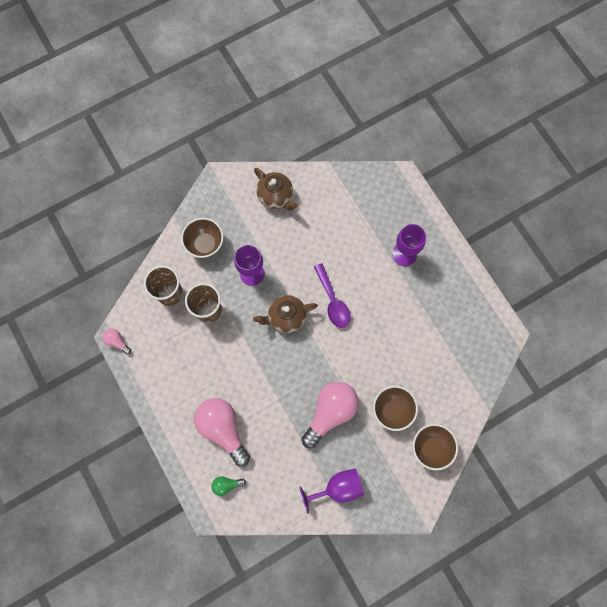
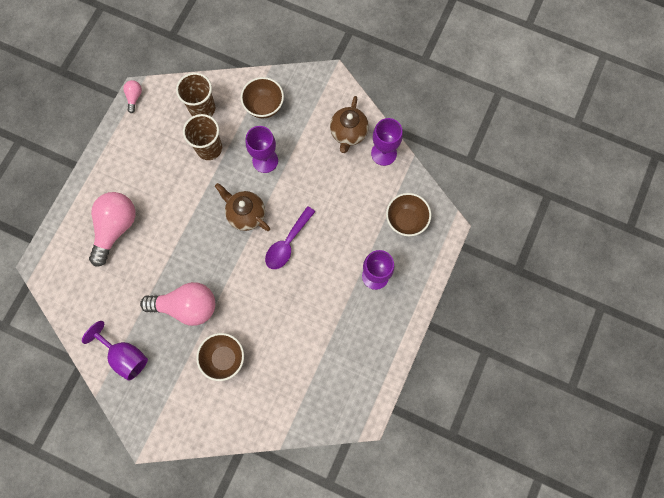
camera: 55 degrees right, 0 degrees up
green light bulb [212,476,246,496] -> none
brown bowl [413,424,458,470] -> brown bowl moved to [386,193,431,236]
none -> purple goblet [371,118,403,166]

